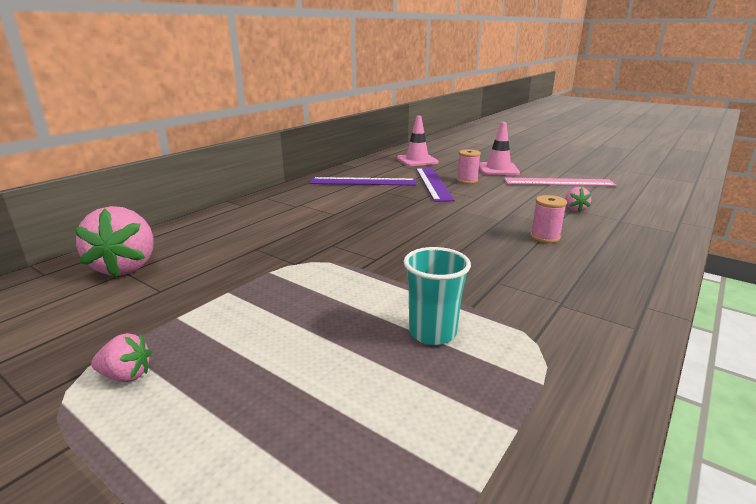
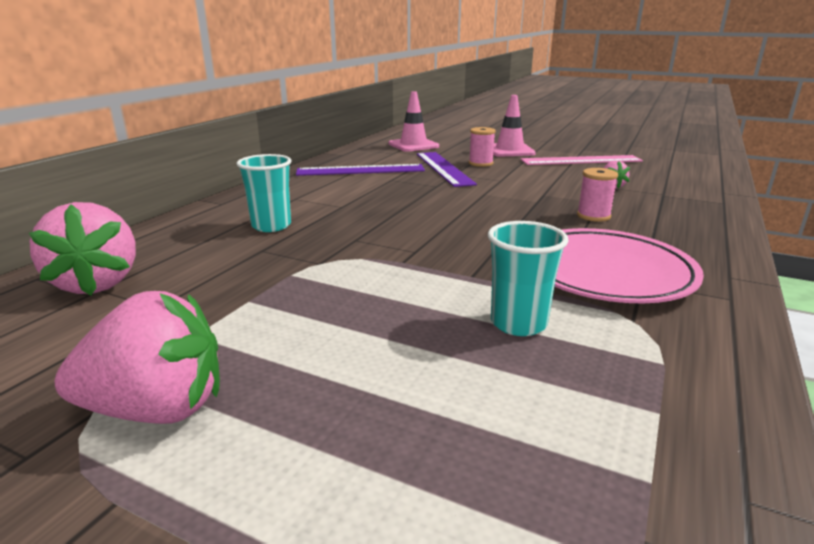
camera: 10 degrees left, 0 degrees up
pink strawberry [91,333,152,382] -> pink strawberry [54,291,220,424], size x2.06
none -> turquoise cup [237,154,292,232]
none -> pink plate [554,228,704,303]

